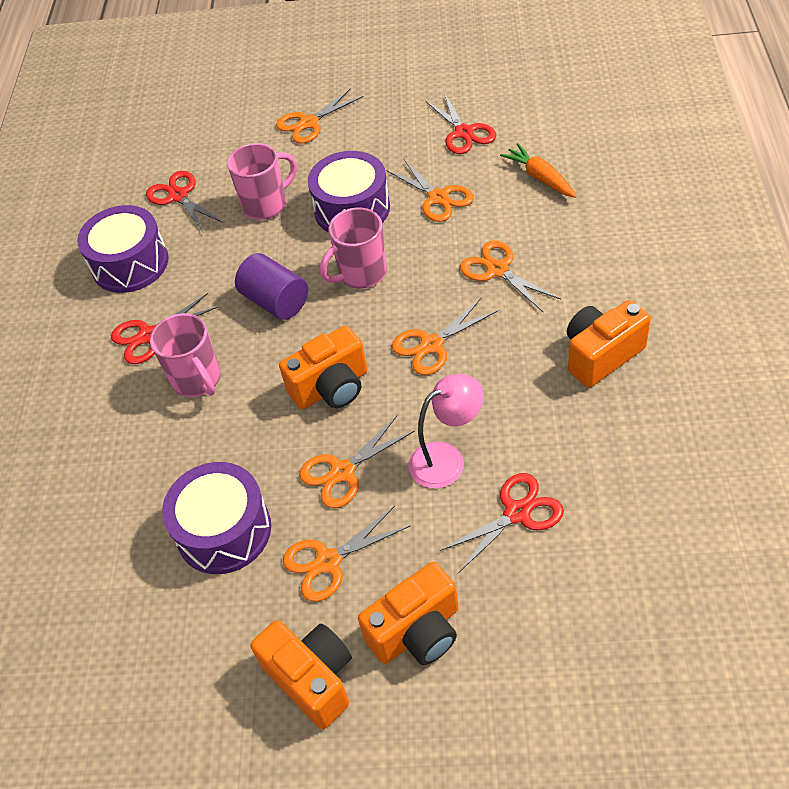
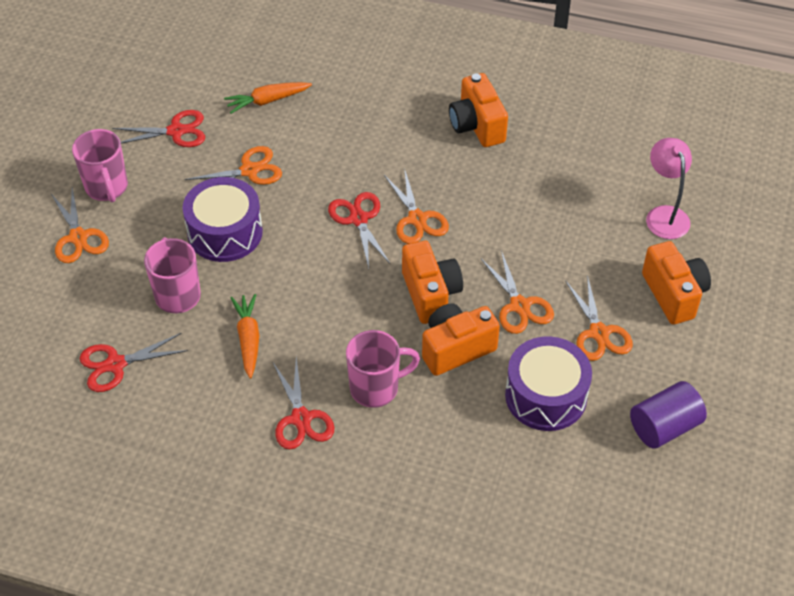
camera: 80 degrees left, 0 degrees up
purple drum [77,205,169,293] -> none
purple cylinder [235,253,308,320] -> purple cylinder moved to [630,381,707,449]
orange camera [251,620,352,729] -> orange camera moved to [422,303,500,376]
pink mug [320,208,387,288] -> pink mug moved to [72,129,128,202]
pink lamp [409,374,484,489] -> pink lamp moved to [646,138,692,239]
red scissors [440,473,564,572] -> red scissors moved to [328,192,391,268]
orange scissors [460,240,561,313] -> none
none -> orange carrot [230,294,259,378]

